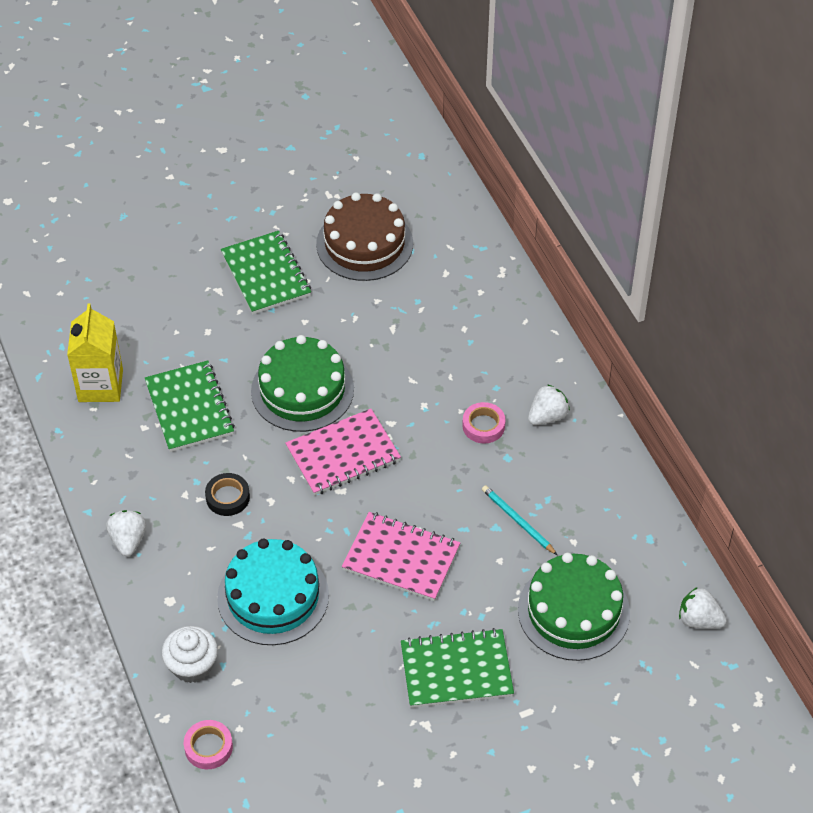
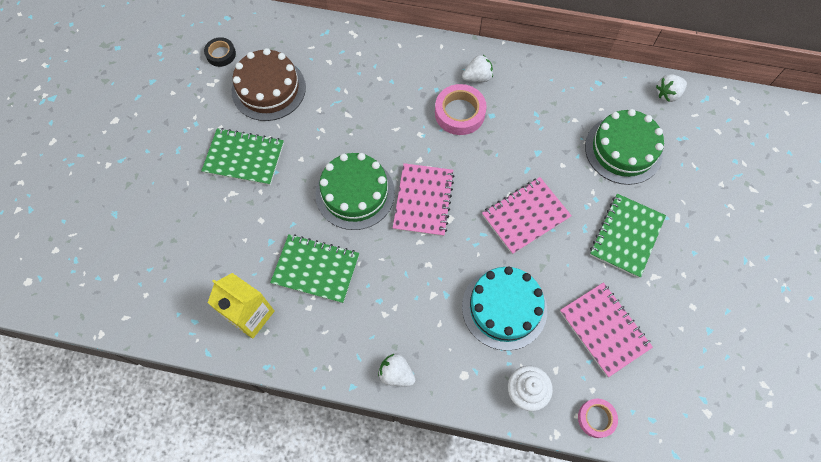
camera: 55 degrees left, 15 degrees up
black tape [205,473,250,516] -> black tape moved to [204,37,236,67]
pink tape [462,402,506,444] -> pink tape [435,84,487,135], size x1.65
turquoise pencil [482,485,557,555] -> none
white strawberry [528,384,570,425] -> white strawberry turned 75 degrees clockwise [462,55,493,82]
none -> pink notebook [560,282,653,377]

